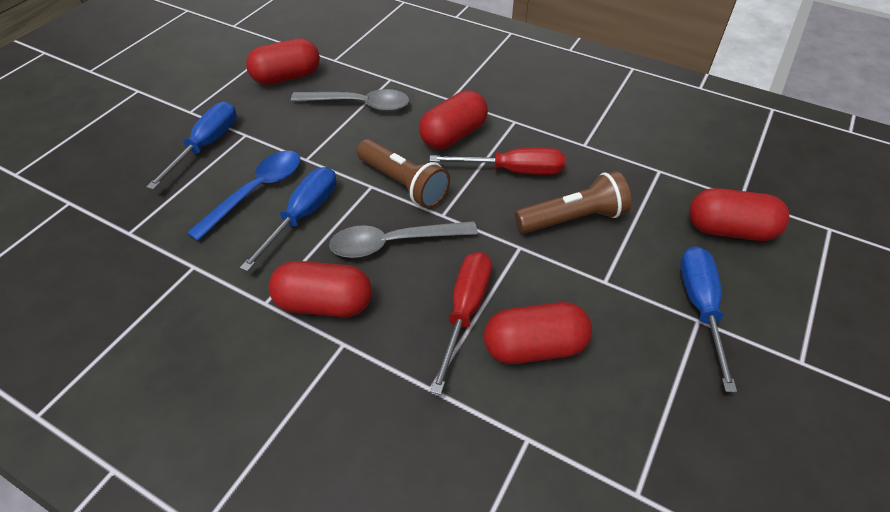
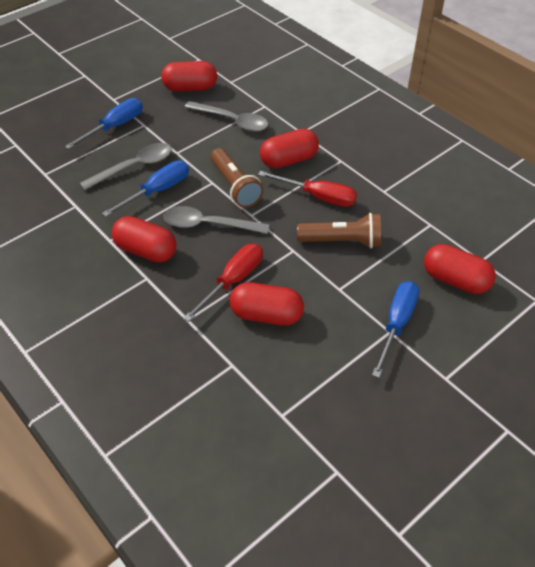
camera: 20 degrees right, 0 degrees up
blue spoon [187,151,301,241] -> grey spoon [80,143,172,190]

